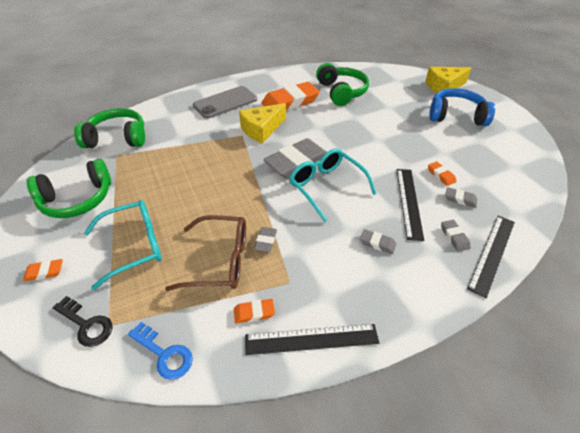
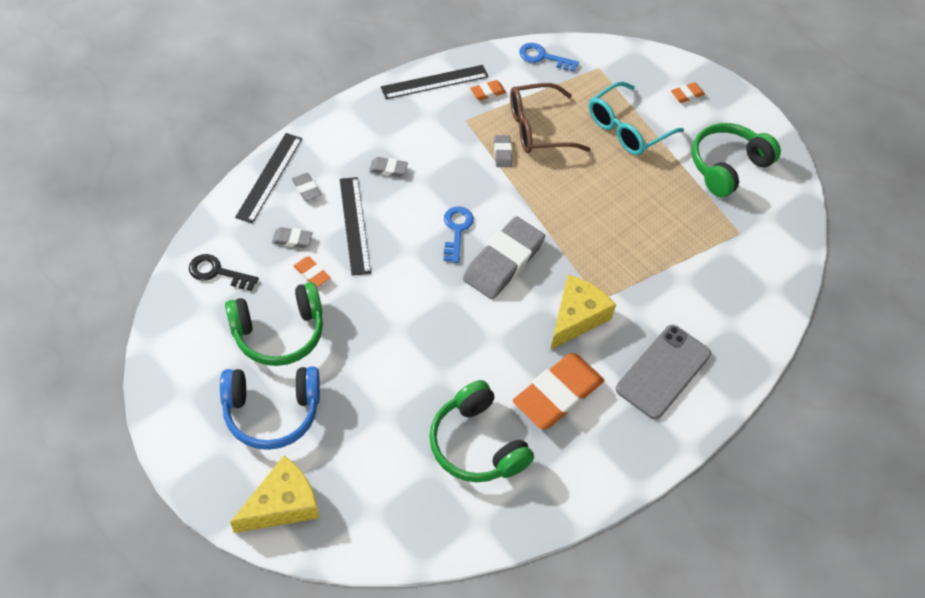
camera: 160 degrees right, 10 degrees up
black key [53,296,113,347] -> black key moved to [189,254,259,291]
green headphones [74,108,145,148] -> green headphones moved to [225,282,323,366]
turquoise glasses [289,149,377,222] -> blue key [443,206,474,263]

